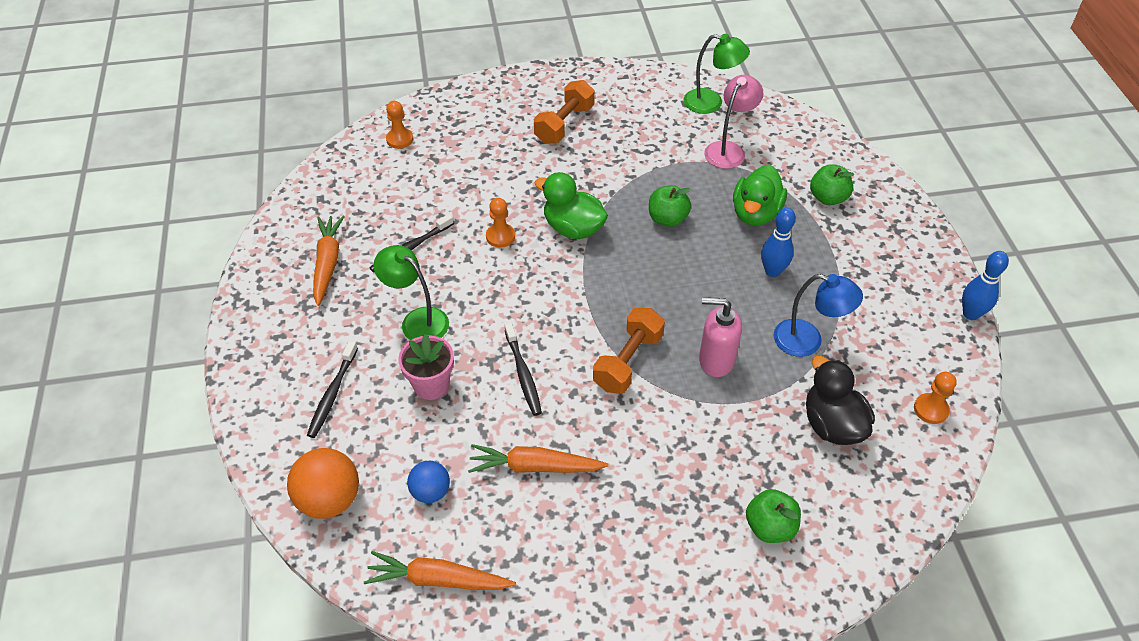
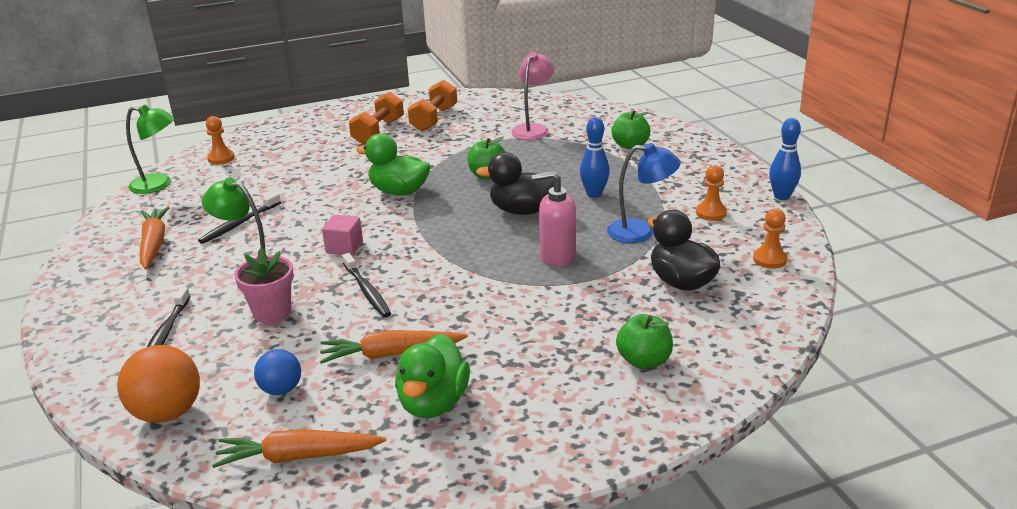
camera: 10 degrees left, 20 degrees down
orange pawn [486,198,515,248] -> orange pawn moved to [696,165,727,221]
orange dumbbell [593,308,665,394] -> orange dumbbell moved to [408,80,457,131]
green lamp [683,34,750,114] -> green lamp moved to [126,104,175,194]
green duck [733,165,787,226] -> green duck moved to [395,334,470,418]
none -> pink cube [322,215,363,256]
none -> black duck [476,152,554,215]

